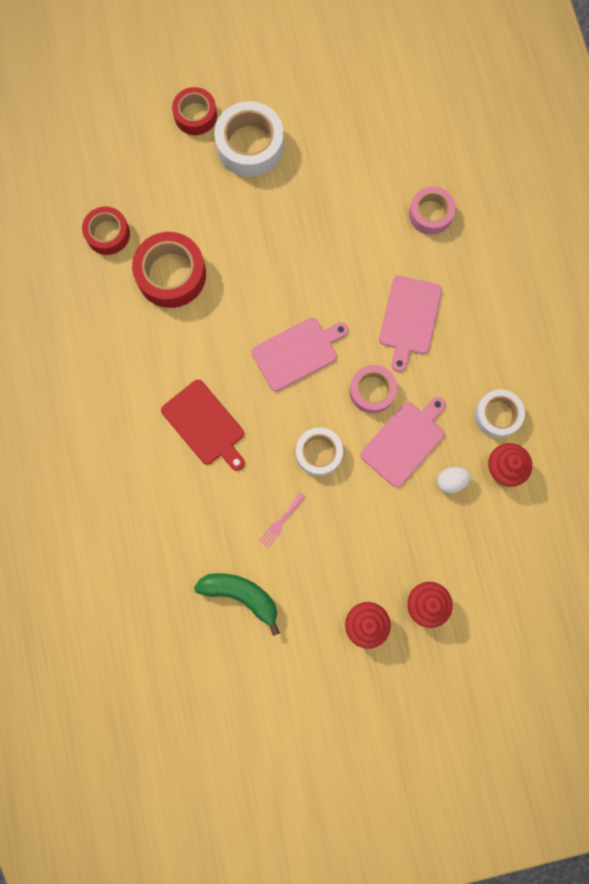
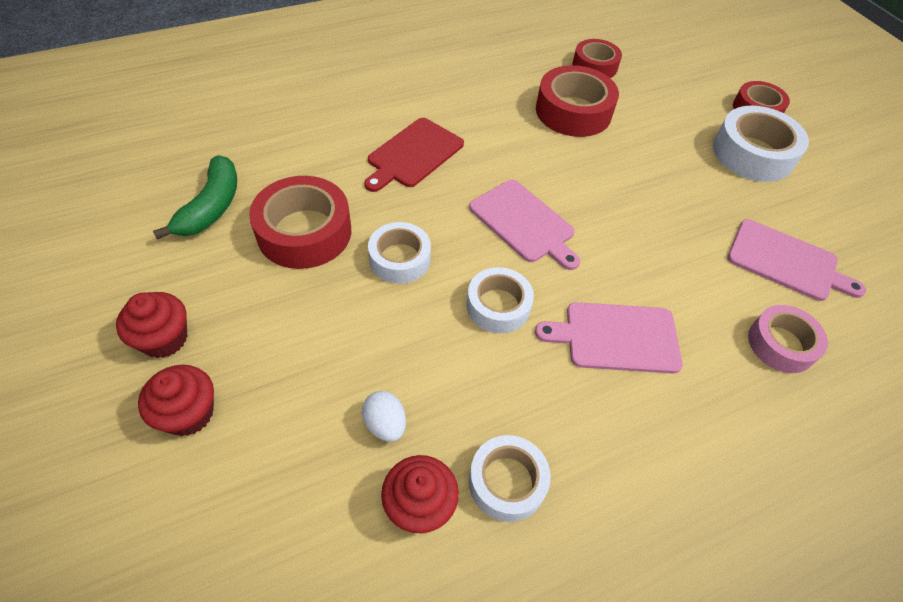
camera: 75 degrees right, 25 degrees down
pink fork [259,493,305,549] -> red tape [249,176,351,269]
pink tape [350,365,397,413] -> white tape [467,267,534,333]
pink cutting board [360,397,445,487] -> pink cutting board moved to [727,219,866,301]

